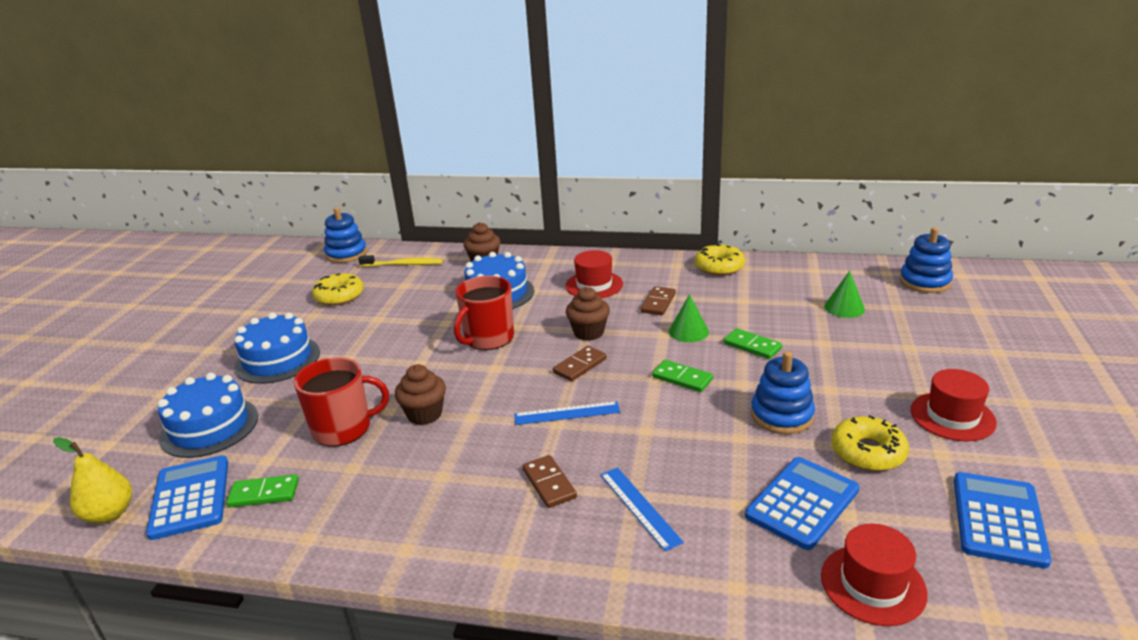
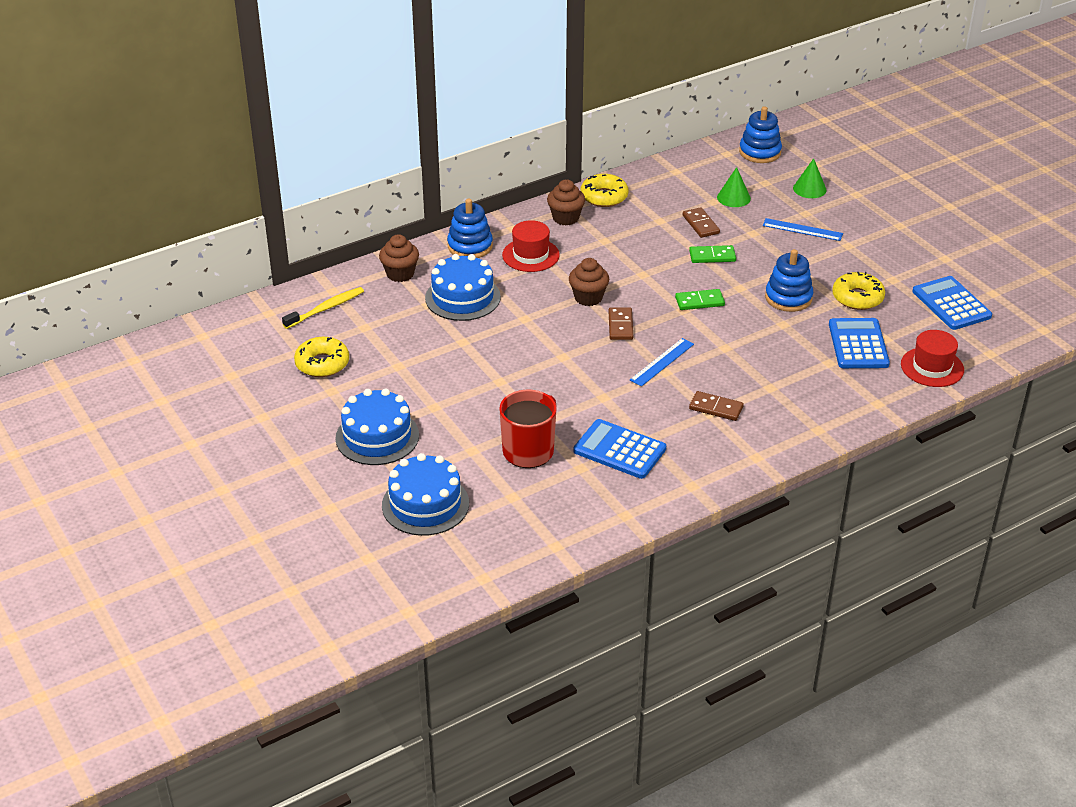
camera: 45 degrees left, 10 degrees up
yellow pear [53,437,132,524] -> none
blue calculator [146,455,228,540] -> blue calculator moved to [574,419,666,479]
green domino [226,474,299,507] -> none
blue stacking toy [324,207,367,263] -> blue stacking toy moved to [447,199,493,258]
brown cupcake [395,364,446,425] -> brown cupcake moved to [547,179,585,226]
red mug [454,276,514,350] -> none
blue ruler [600,467,684,551] -> blue ruler moved to [763,218,843,241]
brown domino [641,286,676,315] -> brown domino moved to [683,207,720,238]
green cone [669,294,709,342] -> green cone moved to [793,158,827,198]
red hat [911,369,997,441] -> none

